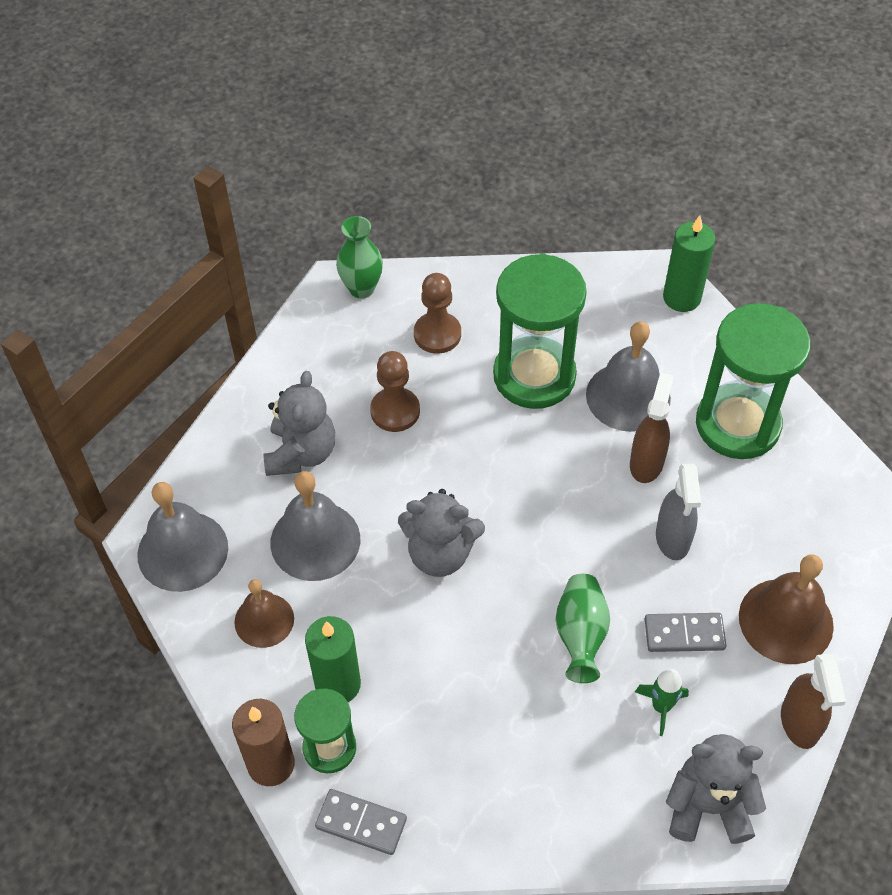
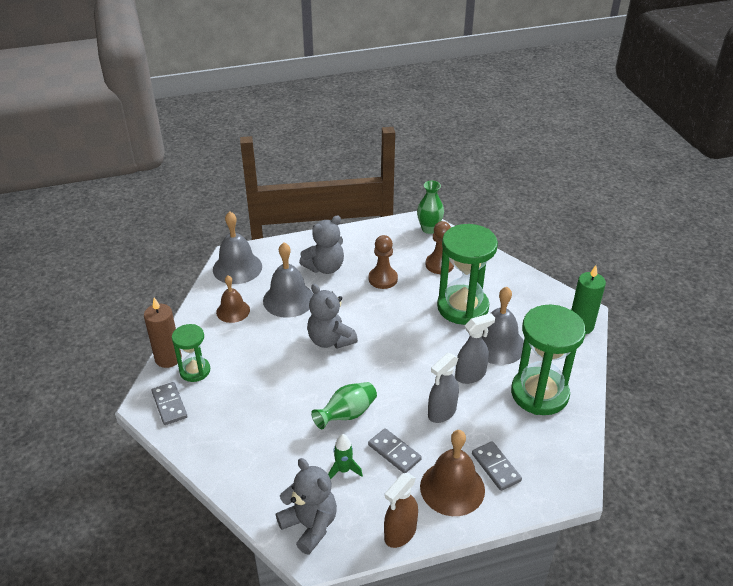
camera: 45 degrees right, 15 degrees down
green candle [305,616,361,702] -> none
brown spray bottle [630,373,673,483] -> grey spray bottle [455,313,495,384]
none -> grey domino [472,441,522,491]

